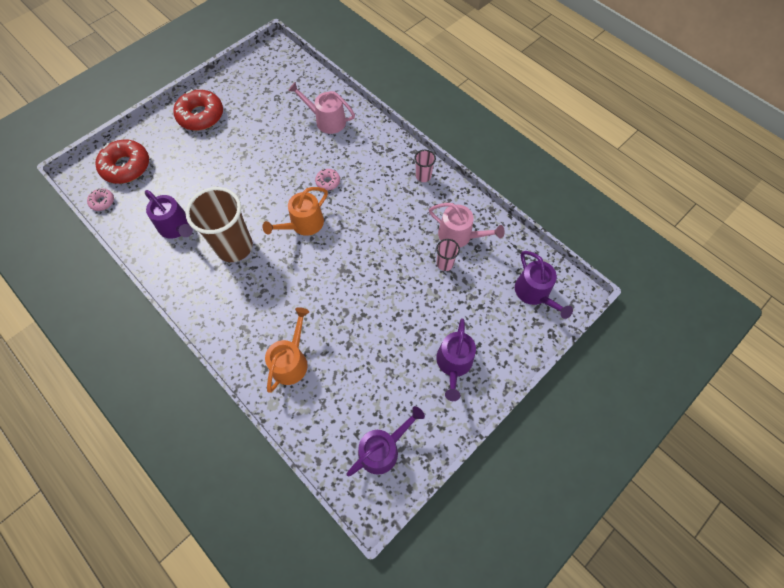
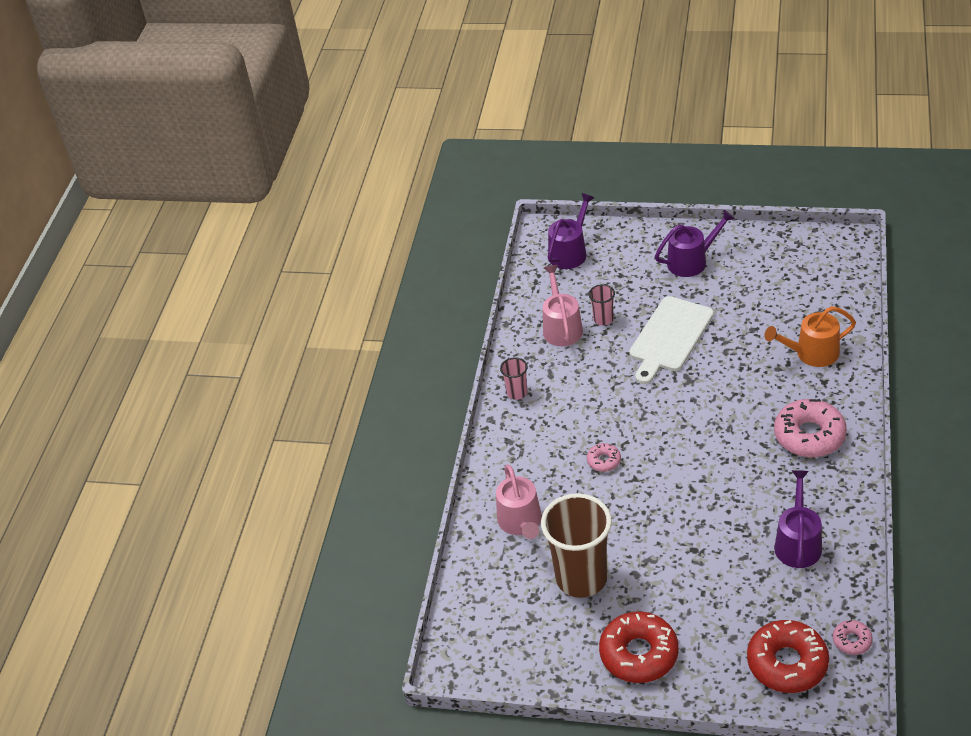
camera: 120 degrees left, 20 degrees down
brown cup [186,187,253,262] -> brown cup moved to [541,493,612,598]
orange watering can [263,187,328,236] -> none
purple watering can [347,406,425,476] -> none
none -> white cutting board [629,296,714,384]
none -> pink donut [774,399,847,457]

